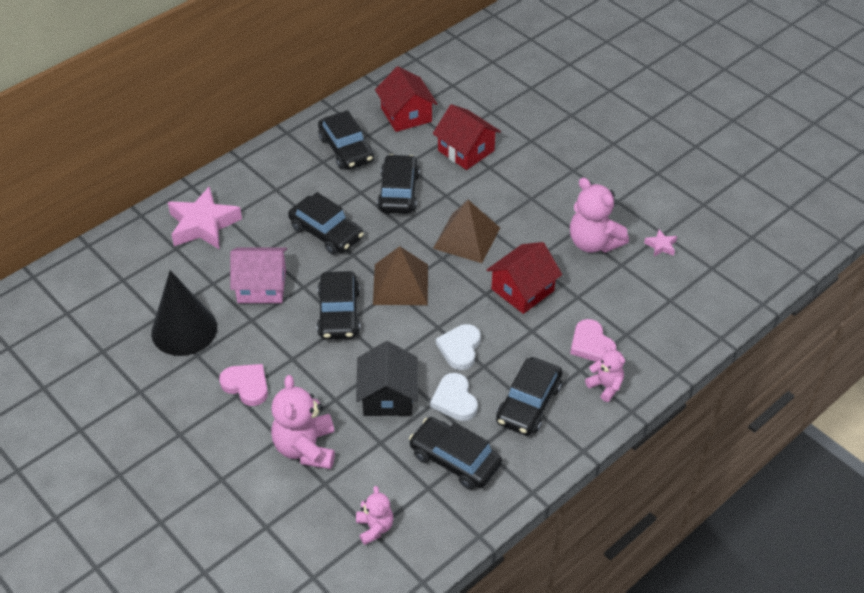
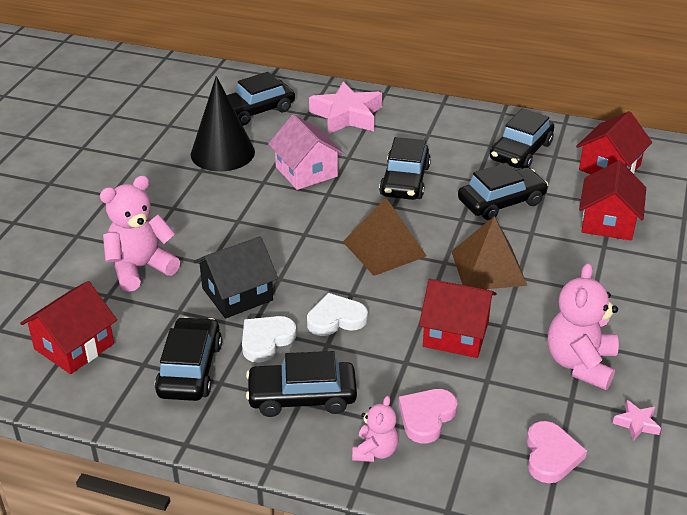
camera: 60 degrees right, 10 degrees down
pink heart [219,364,268,406] -> pink heart moved to [527,421,587,483]
black car [317,271,360,340] -> black car moved to [227,72,295,126]
pink teddy bear [356,486,393,545] -> red house [20,281,117,374]

